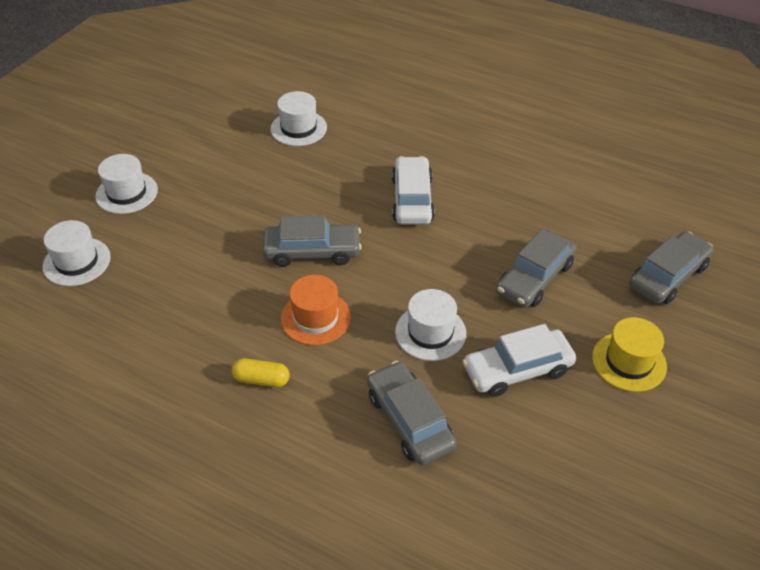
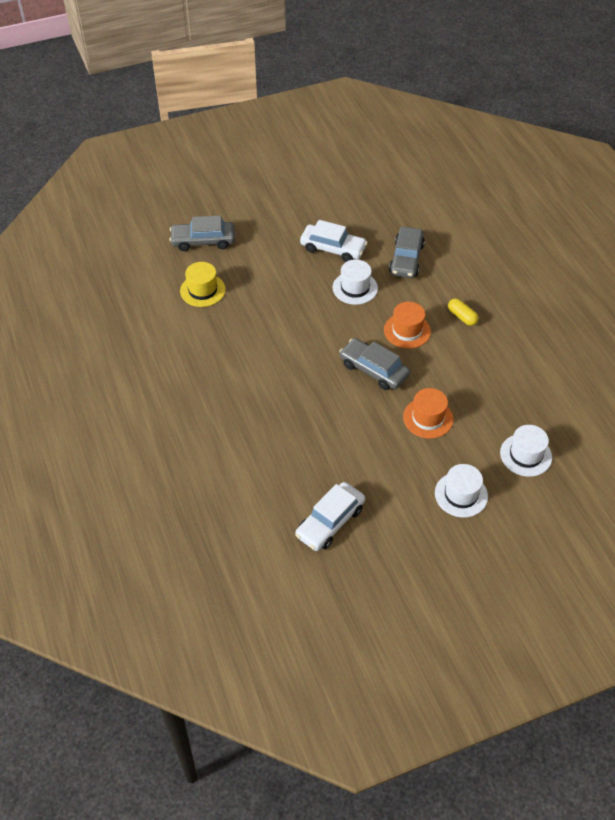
camera: 140 degrees left, 5 degrees up
white hat [270,91,327,146] -> none
white car [392,156,435,224] -> white car moved to [295,482,365,551]
grey car [496,229,577,308] -> none
yellow hat [592,317,667,392] -> yellow hat moved to [180,262,226,307]
none -> orange hat [403,388,453,439]

